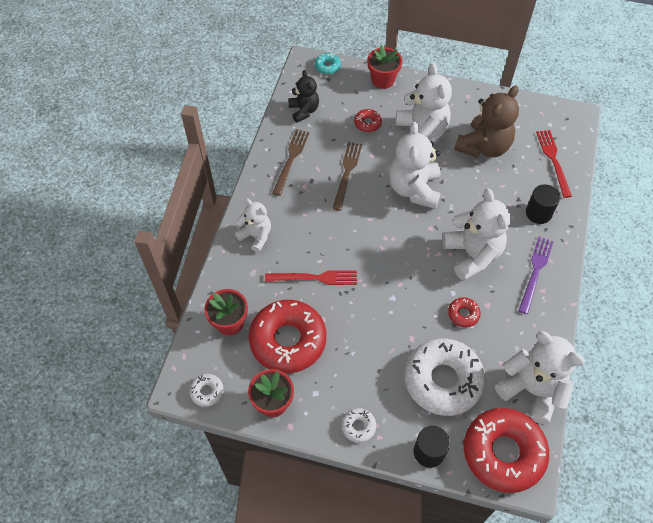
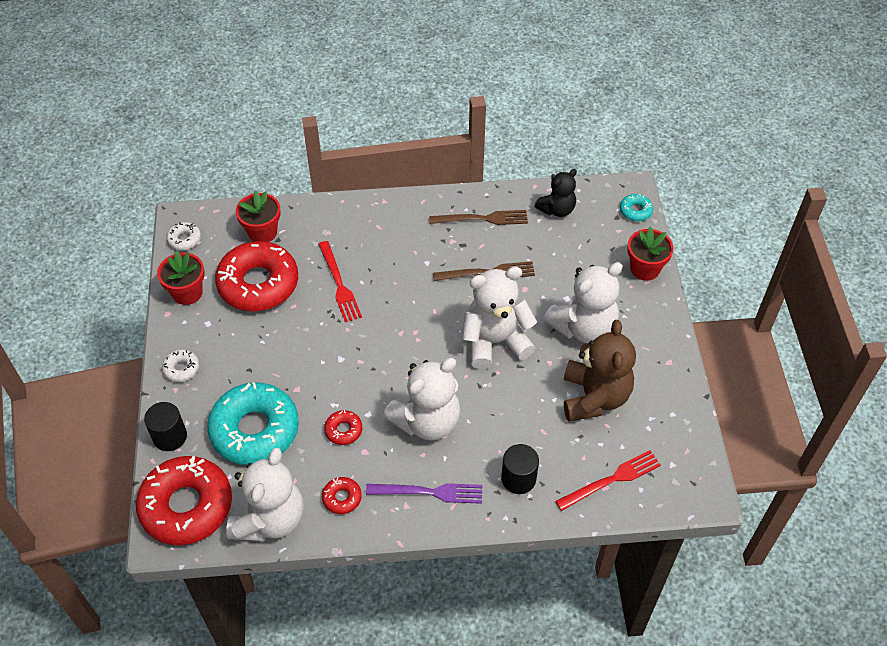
camera: 70 degrees right, 5 degrees down
white teddy bear [235,198,271,252] -> none
red donut [354,109,382,132] -> red donut moved to [322,477,362,514]
white donut [405,338,486,416] -> turquoise donut [207,382,299,465]
brown teddy bear [454,86,519,158] -> brown teddy bear turned 105 degrees counterclockwise [564,320,636,421]

